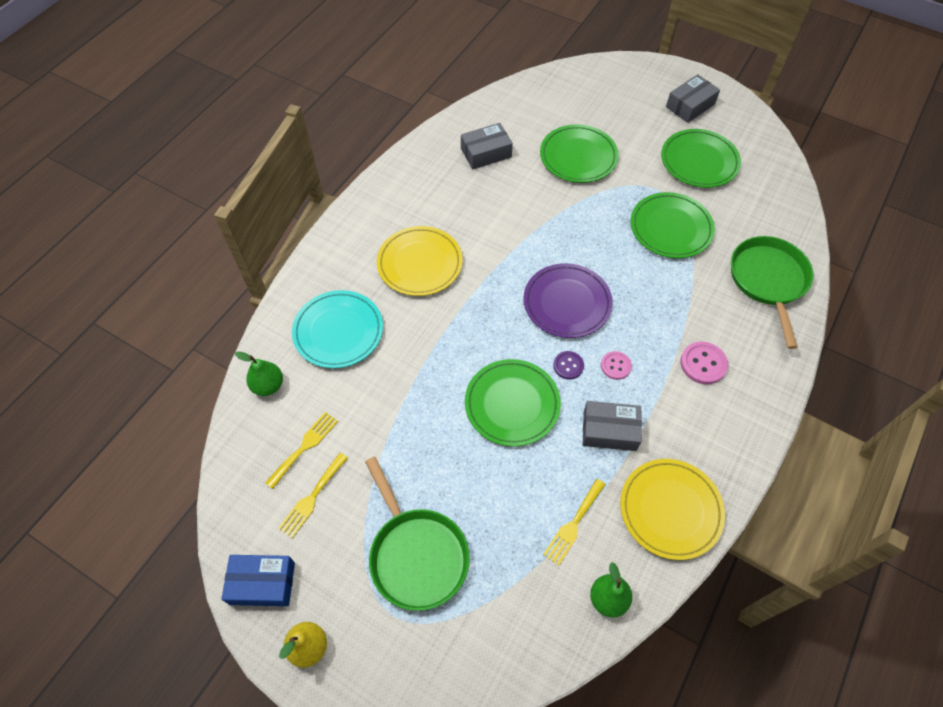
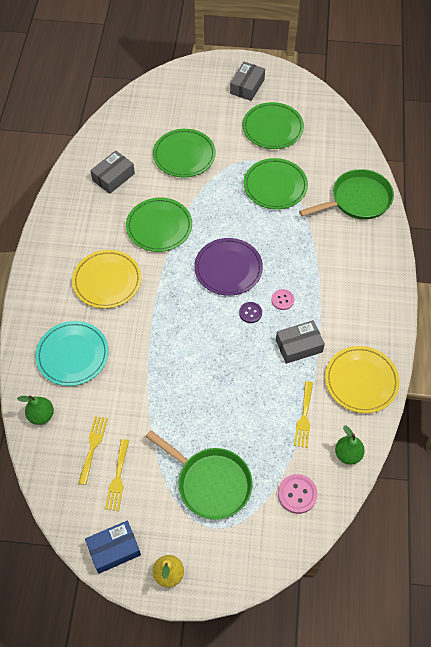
camera: 25 degrees left, 0 degrees up
green plate [465,359,561,447] -> green plate moved to [126,197,192,252]
pink button [680,342,728,384] -> pink button moved to [278,474,318,514]
green pan [731,236,814,349] -> green pan turned 90 degrees clockwise [299,169,394,220]

